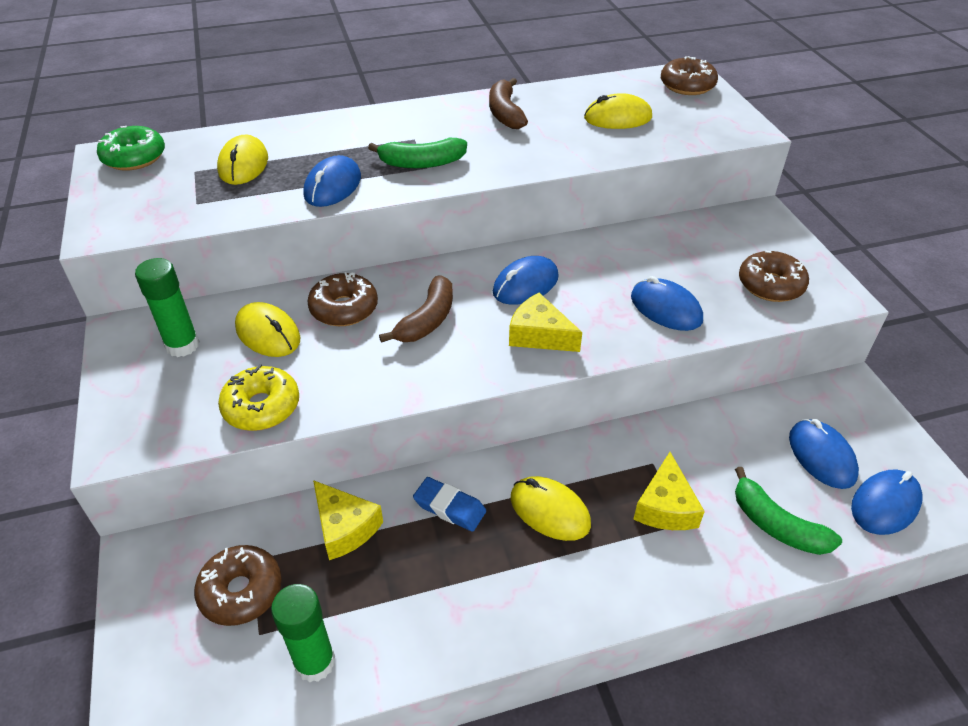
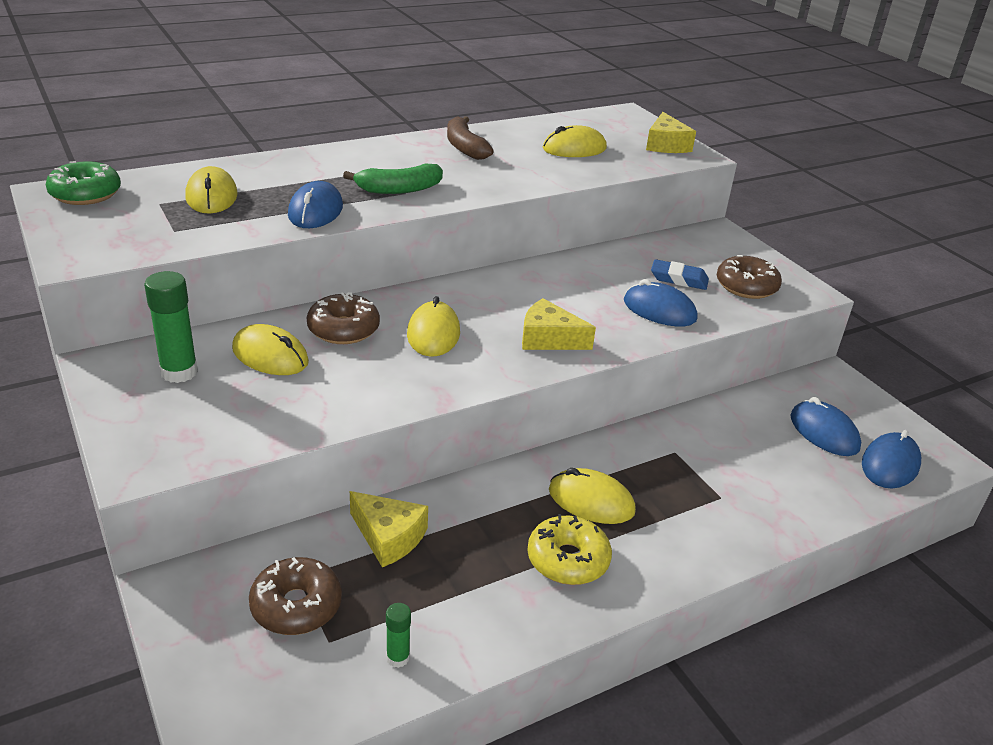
camera: 15 degrees left, 10 degrees down
yellow donut [218,364,299,431] -> yellow donut moved to [527,514,612,585]
green glue stick [271,584,335,682] -> green glue stick [386,603,411,668], size x0.54
brown banana [379,276,453,343] -> yellow mouse [407,296,460,357]
blue eraser [413,477,486,532] -> blue eraser moved to [651,259,709,290]
blue mouse [493,256,559,305] -> none
yellow cheese [633,452,705,530] -> yellow cheese moved to [646,112,696,153]
brown donut [661,56,718,95] -> none
green banana [735,467,842,555] -> none

